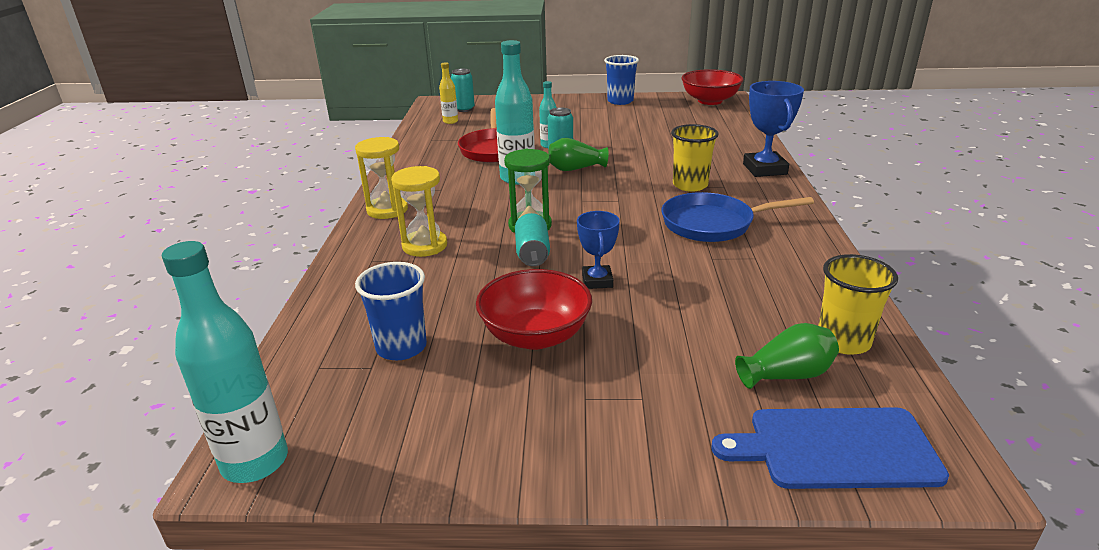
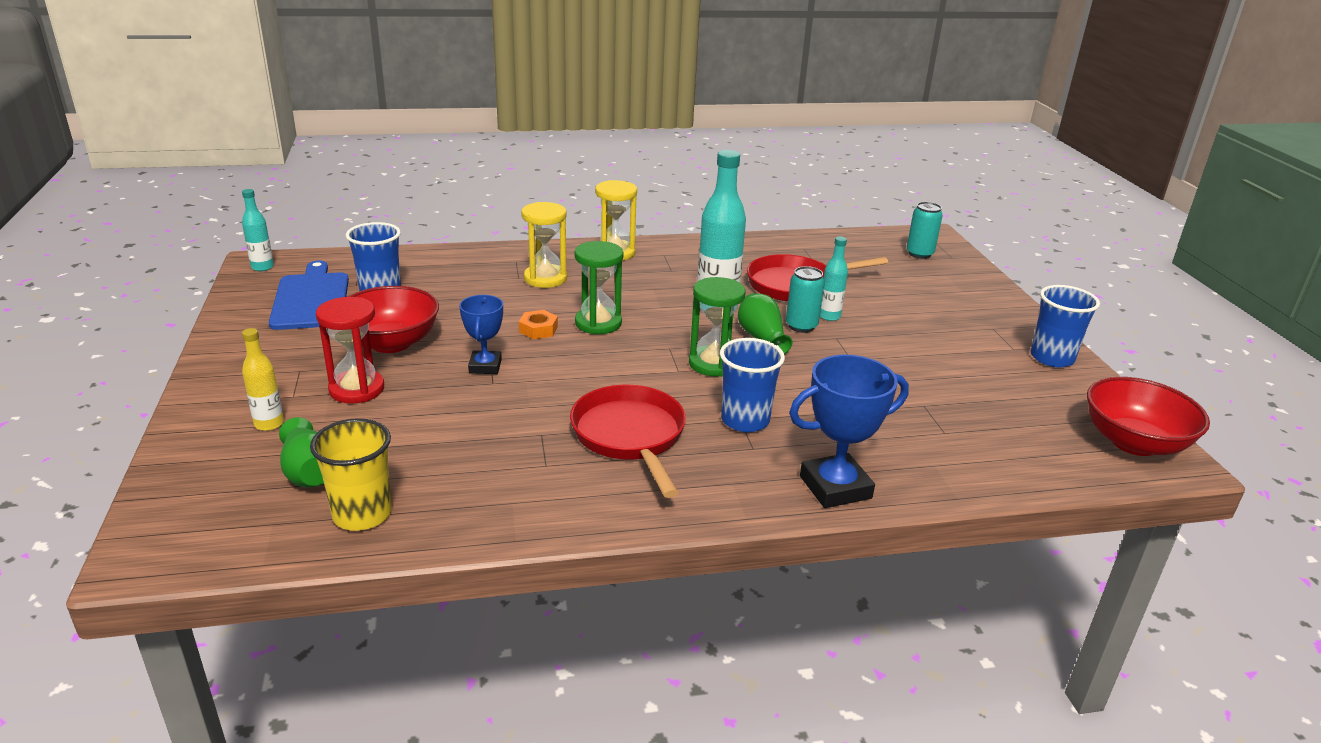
camera: 75 degrees right, 0 degrees up
turquoise bottle [162,241,288,483] -> turquoise bottle [242,189,274,271], size x0.53
yellow bottle [439,62,458,124] -> yellow bottle moved to [242,328,284,431]
turquoise can [515,213,550,266] -> orange nut [519,310,558,339]
blue trophy [577,211,620,289] -> blue trophy turned 75 degrees counterclockwise [459,295,503,374]
blue pan [661,192,814,242] -> red pan [570,385,686,498]
yellow cup [671,124,719,192] -> blue cup [720,338,785,432]
blue cutting board [712,407,949,489] -> blue cutting board moved to [269,261,349,330]
none -> red hourglass [316,297,384,404]
none -> green hourglass [689,277,745,377]

